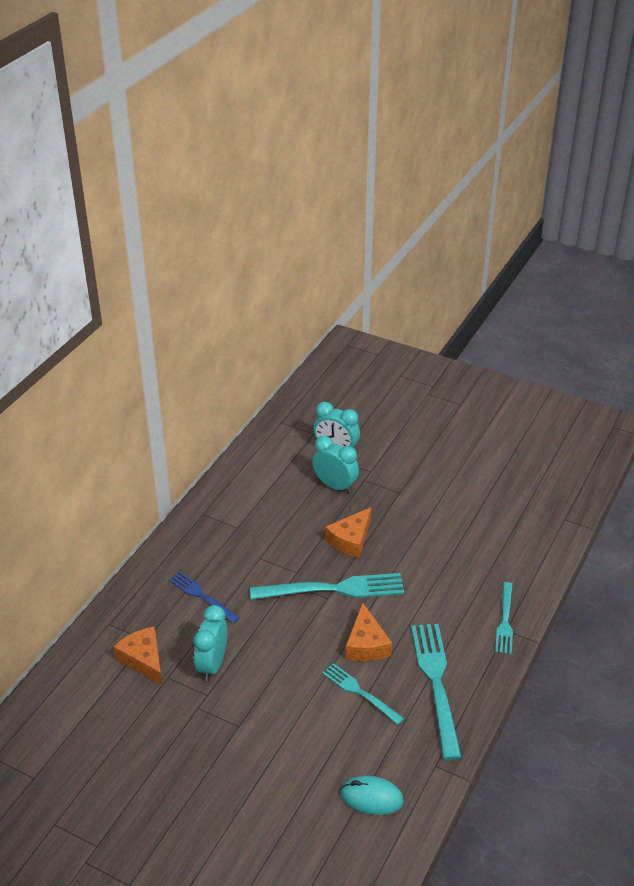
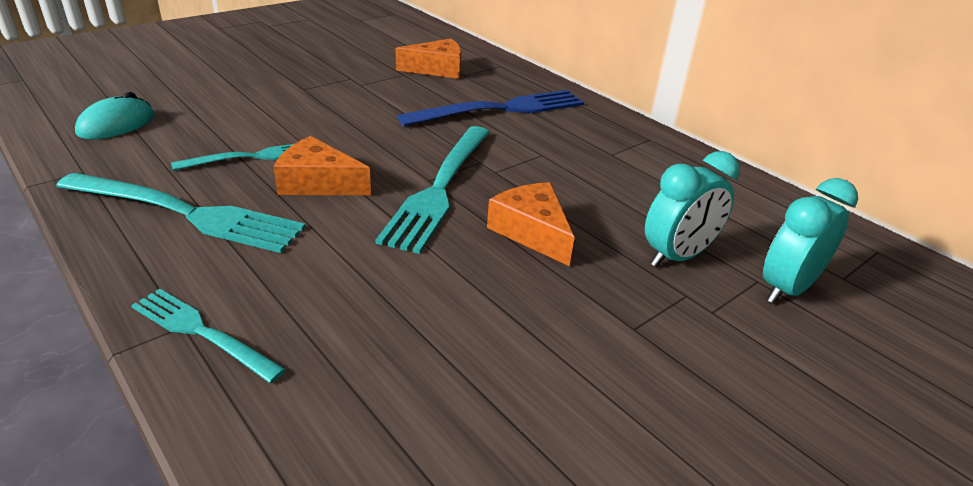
camera: 110 degrees right, 5 degrees down
blue fork [169,571,240,623] -> blue fork [397,90,584,126], size x1.71
turquoise clock [194,605,228,681] -> none

